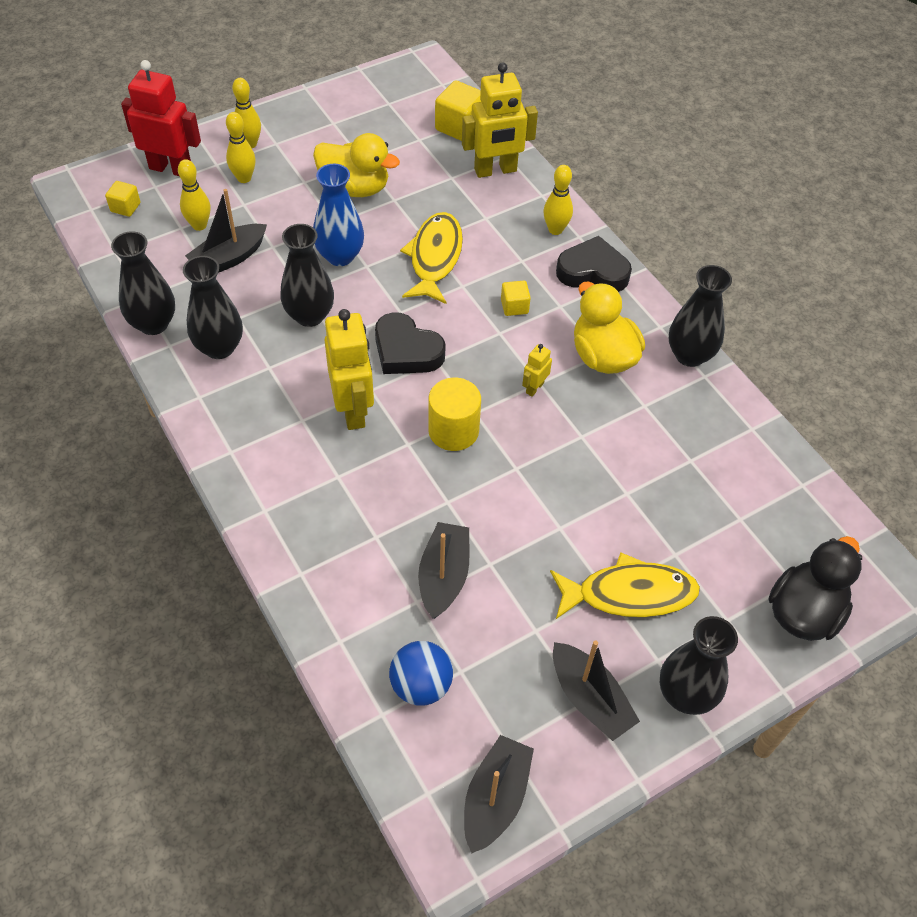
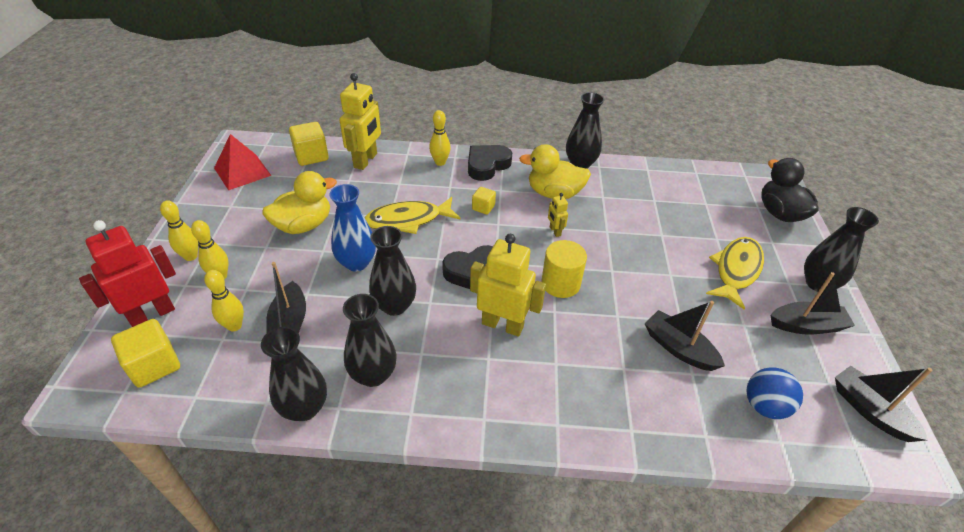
camera: 55 degrees left, 10 degrees down
yellow cube [105,181,141,217] -> yellow cube [111,319,180,388], size x1.75
yellow fish [400,212,463,304] -> yellow fish turned 60 degrees counterclockwise [364,197,460,234]
none -> red pyramid [214,134,272,190]

